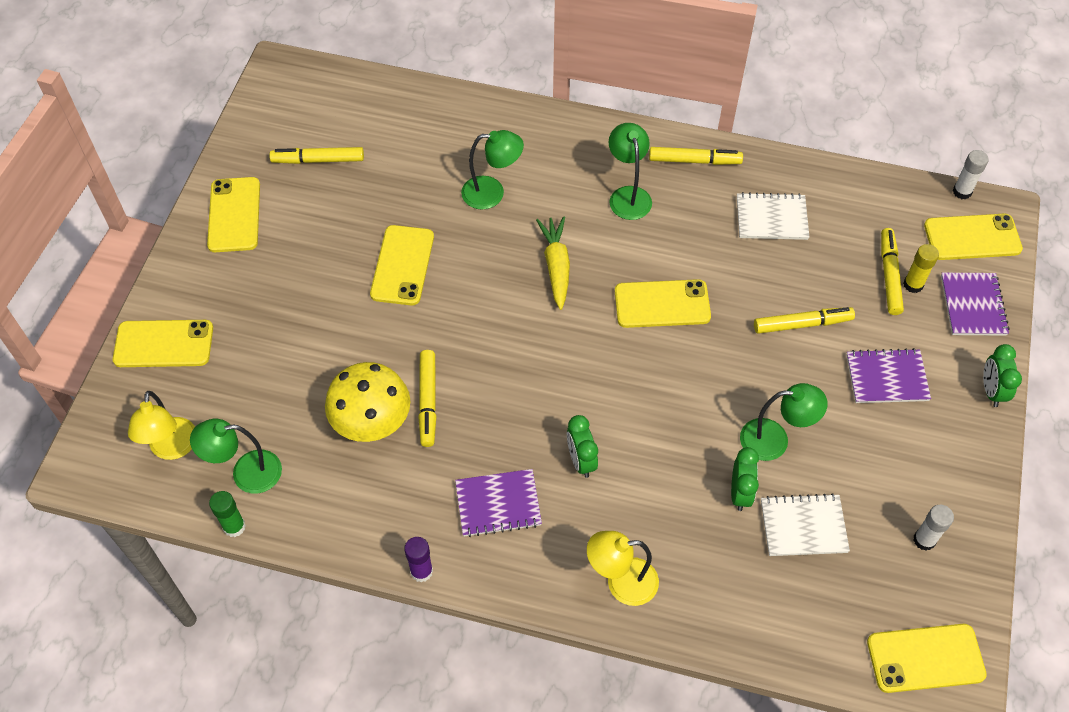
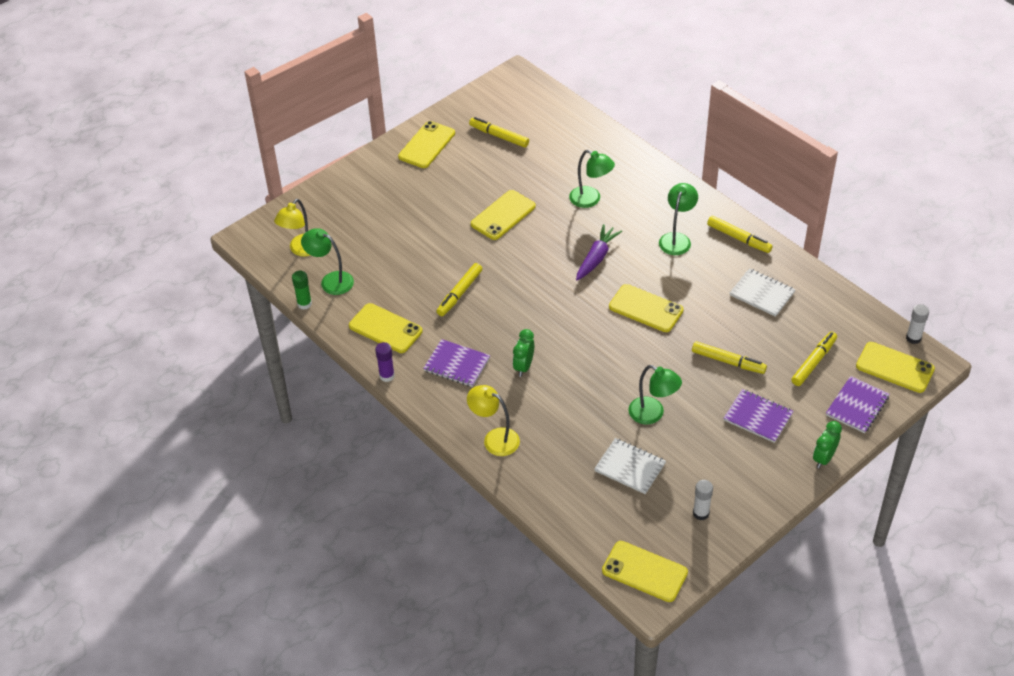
camera: 35 degrees right, 10 degrees down
yellow phone [113,320,213,367] -> yellow phone moved to [349,303,423,353]
yellow mushroom [325,362,410,442] -> none
yellow carrot [536,216,570,310] -> purple carrot [576,224,622,281]
green clock [731,447,759,511] -> none
yellow glue stick [903,244,939,293] -> none

